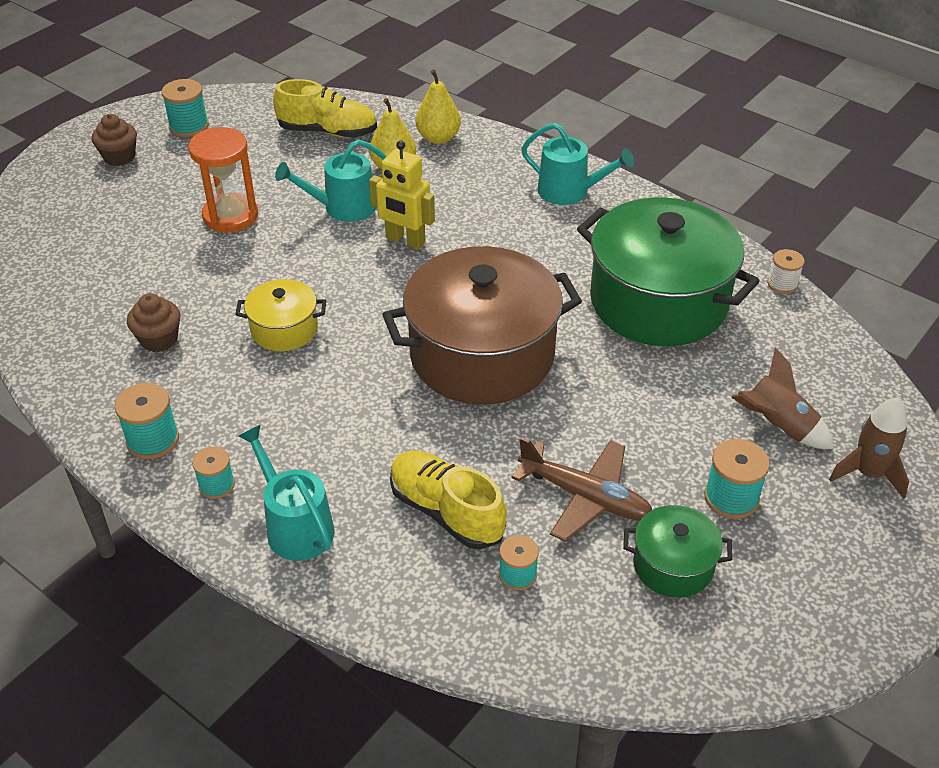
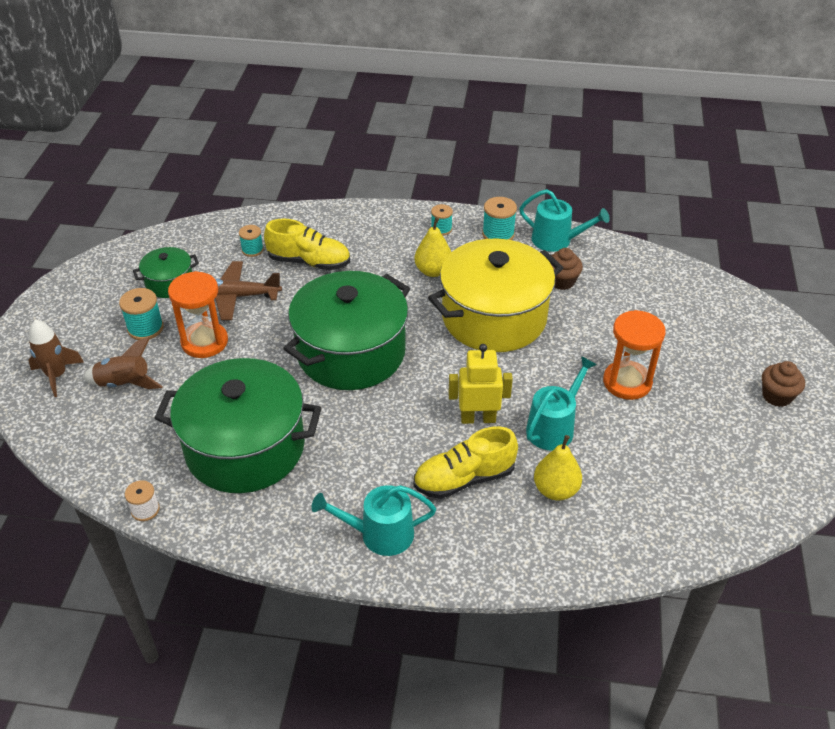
camera: 150 degrees right, 0 degrees up
turquoise spool [162,79,209,137] -> none
yellow pot [235,279,326,351] -> yellow pot [428,239,563,352], size x2.11
turquoise watering can [238,425,334,561] -> turquoise watering can moved to [519,189,610,252]
yellow shoe [273,79,377,138] -> yellow shoe moved to [413,426,518,499]
brown pot [382,246,582,405] -> green pot [283,271,410,390]
yellow pear [416,70,461,144] -> yellow pear moved to [414,217,451,277]
none -> orange hourglass [168,271,228,358]

